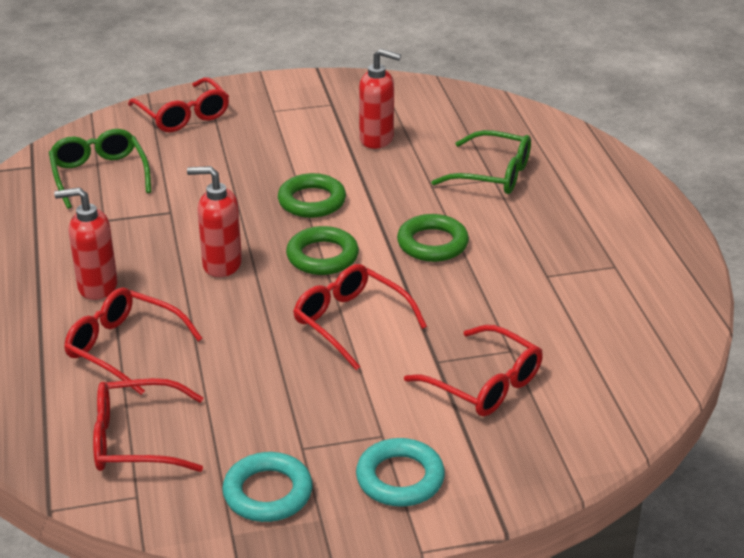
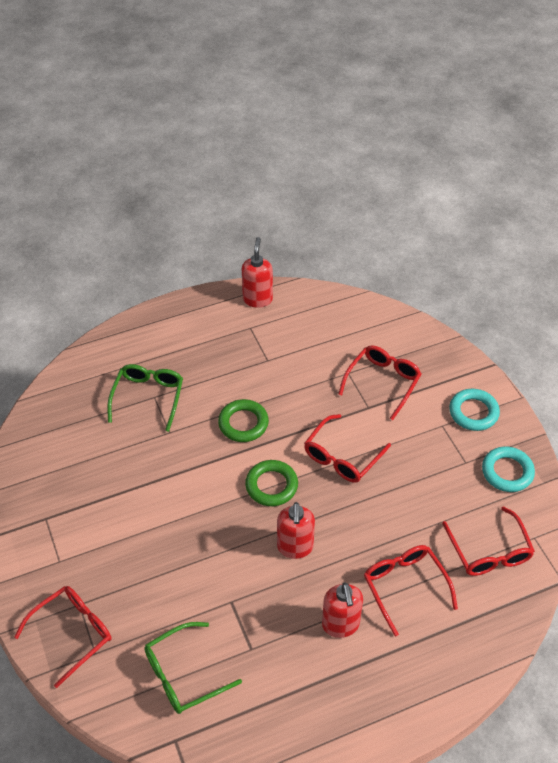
camera: 100 degrees left, 15 degrees up
red glasses [64,288,203,395] -> red glasses turned 135 degrees clockwise [364,545,458,636]
green ring [278,173,346,218] -> none
red soap dispenser [359,49,401,149] -> red soap dispenser moved to [242,237,273,308]

